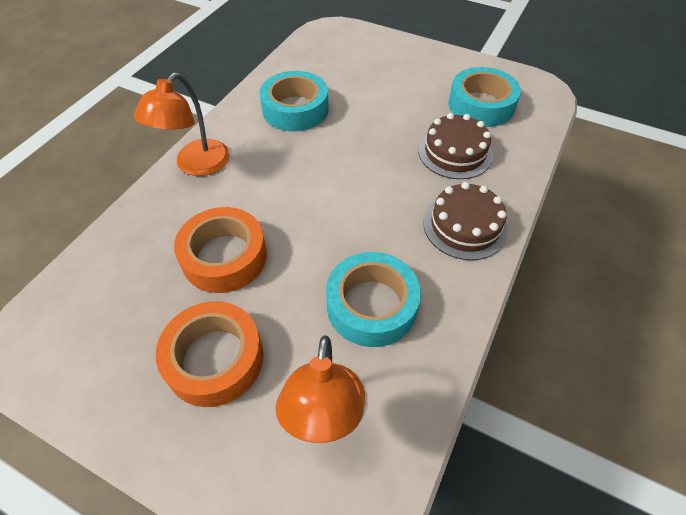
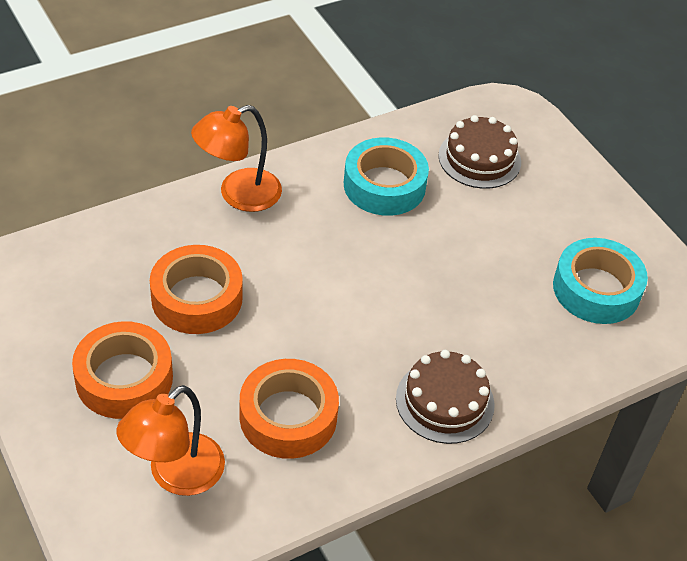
camera: 30 degrees right, 5 degrees down
turquoise tape [326,252,421,347] -> orange tape [240,359,339,459]
brown cake [418,113,493,179] -> brown cake moved to [438,115,521,189]

